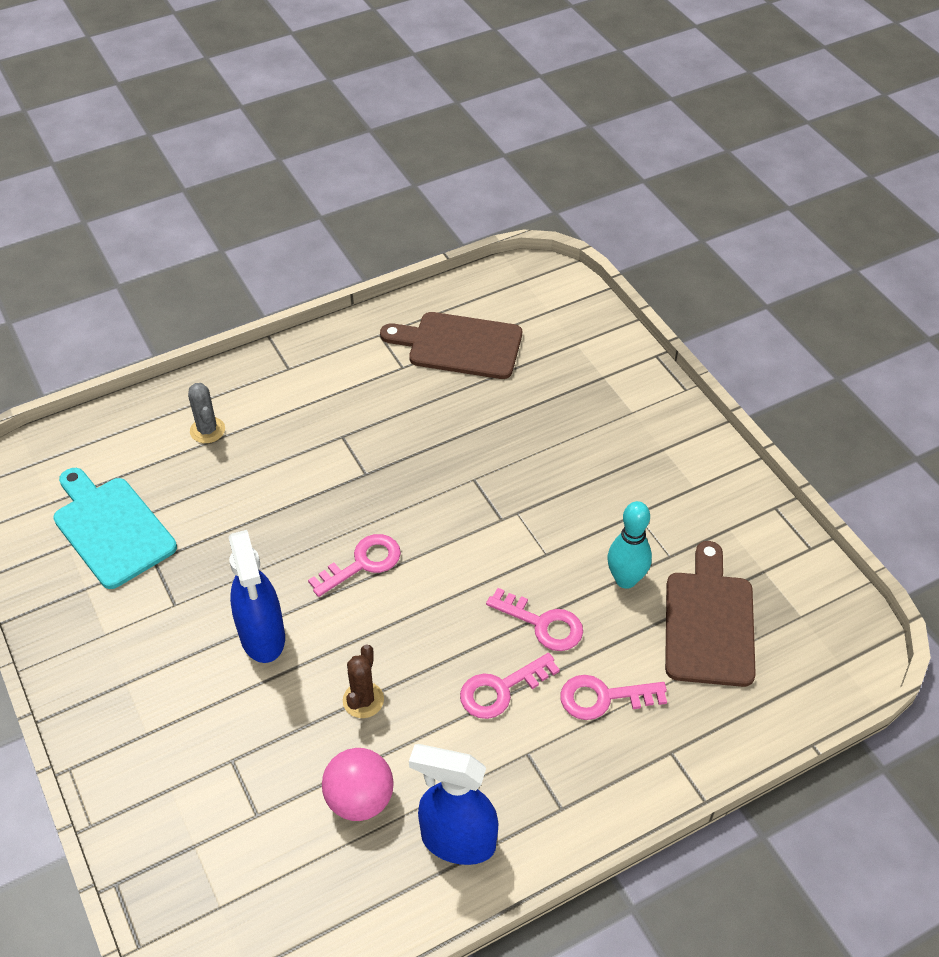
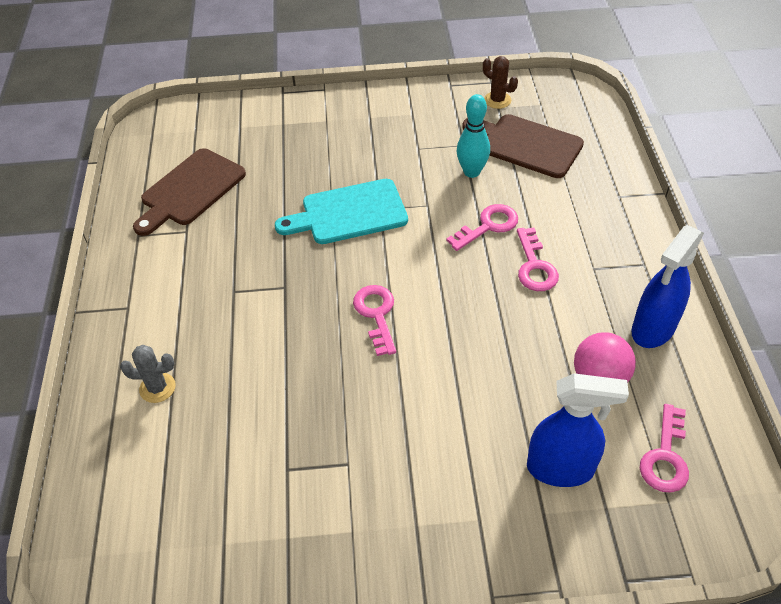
camera: 65 degrees left, 0 degrees up
turquoise cutting board [53,468,177,589] -> turquoise cutting board moved to [275,179,408,244]
blue spray bottle [229,530,285,663] -> blue spray bottle moved to [527,373,629,487]
brown cactus [343,644,384,718] -> brown cactus moved to [483,56,518,109]
pink key [560,675,667,720] -> pink key moved to [640,404,689,493]

